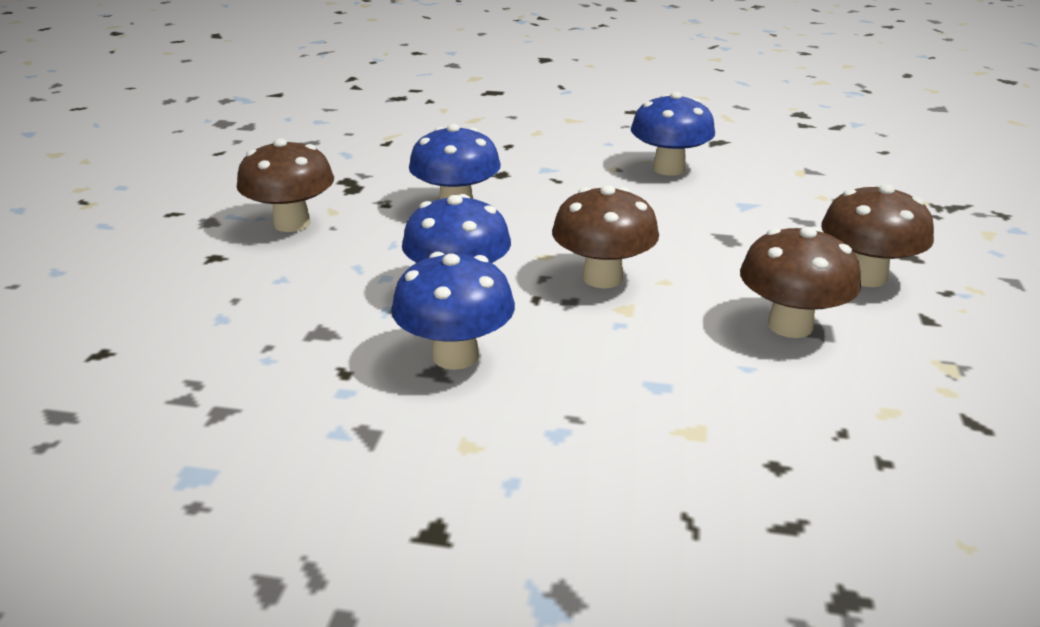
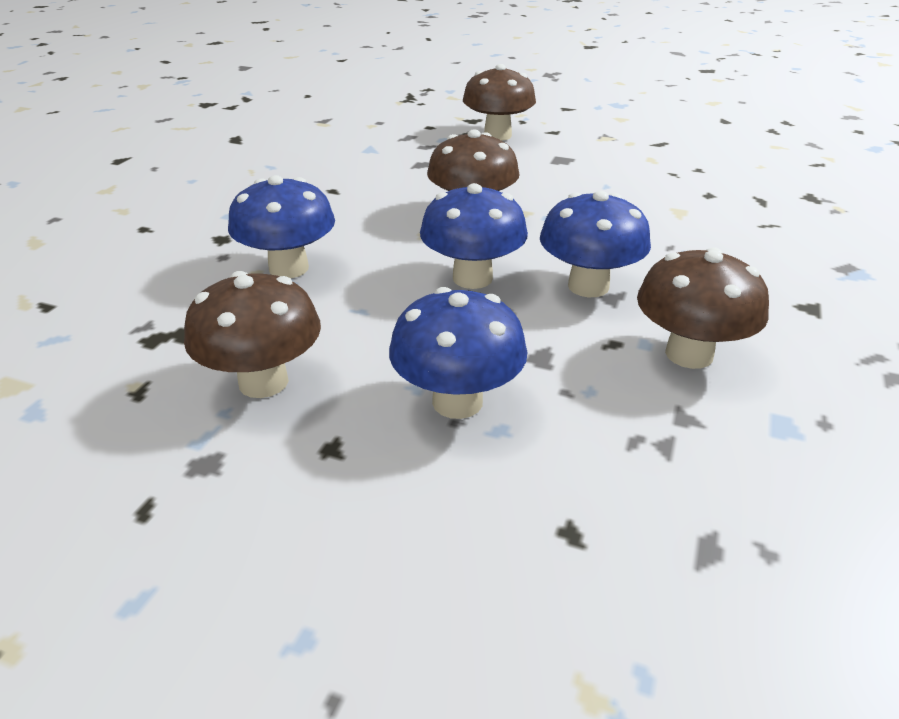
camera: 80 degrees left, 5 degrees up
blue mushroom [631,92,715,176] -> blue mushroom moved to [389,287,528,419]
brown mushroom [740,227,861,338] -> brown mushroom moved to [637,247,769,369]

